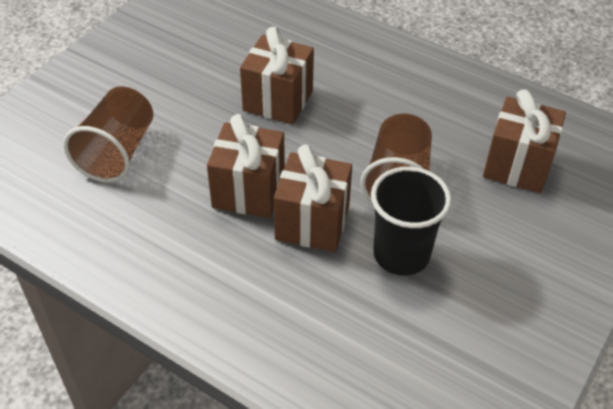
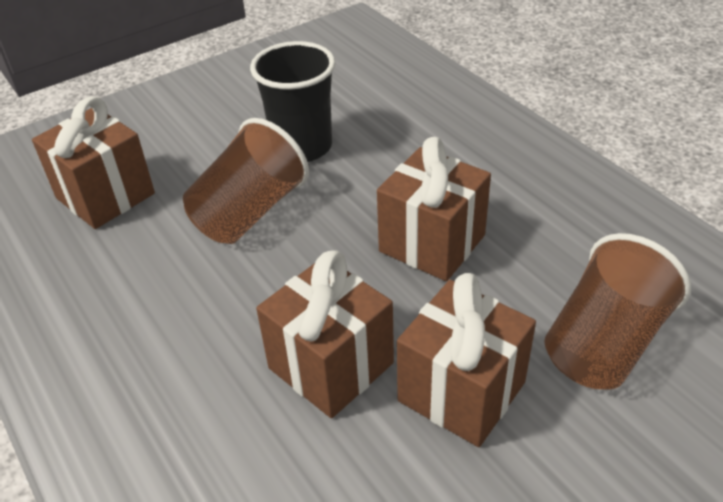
camera: 155 degrees left, 5 degrees down
brown gift [274,144,352,252] -> brown gift moved to [397,273,536,447]

